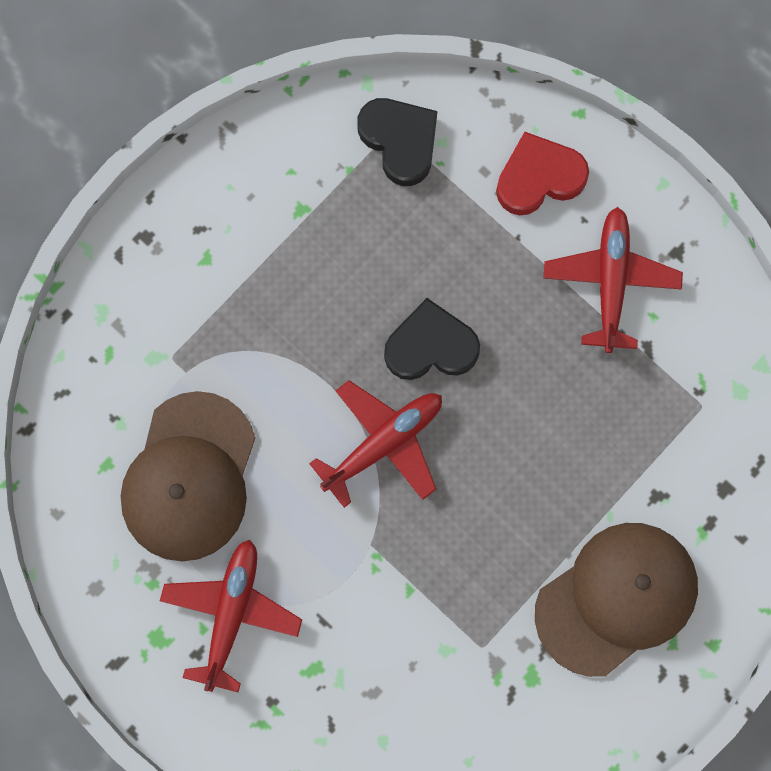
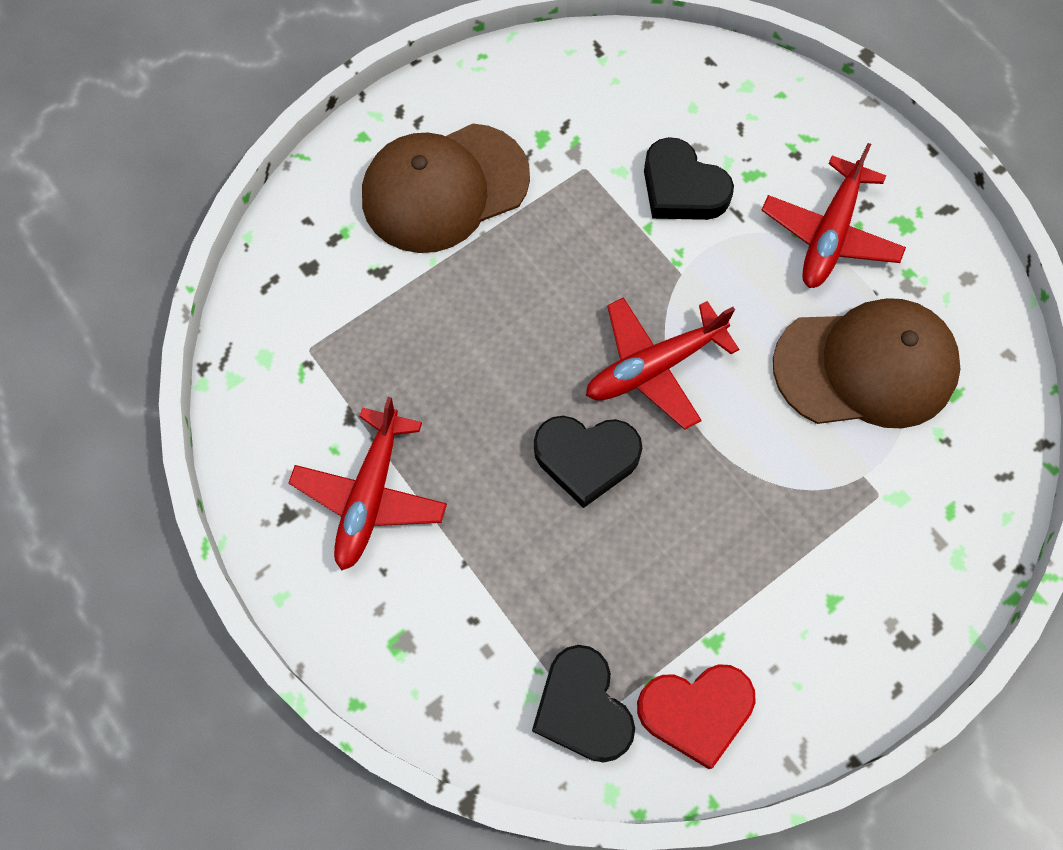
camera: 170 degrees left, 10 degrees down
brown cap [121,391,256,561] -> brown cap turned 60 degrees clockwise [773,298,960,428]
red heart [496,132,589,215] -> red heart moved to [637,664,756,769]
none -> black heart [644,137,734,220]

